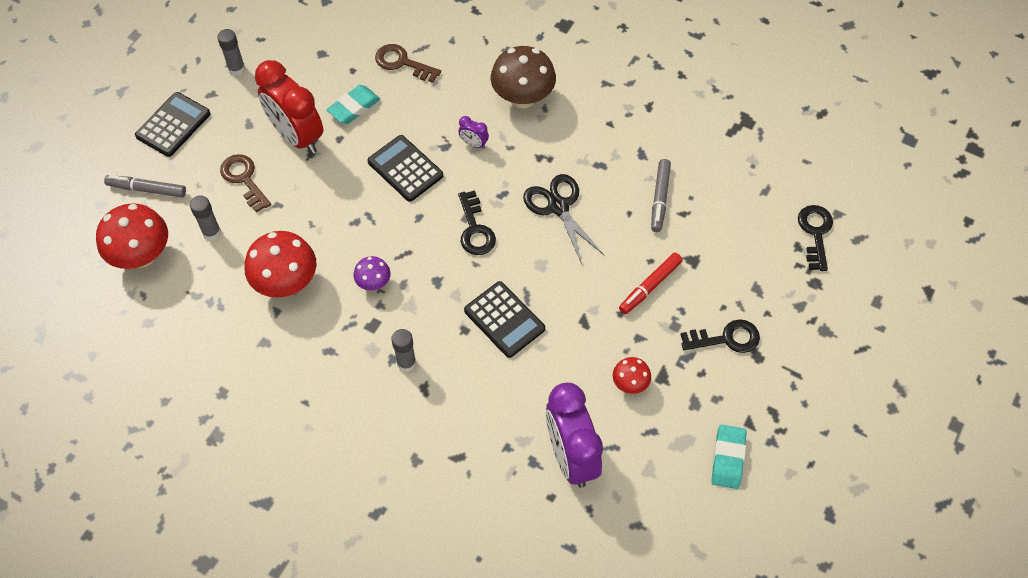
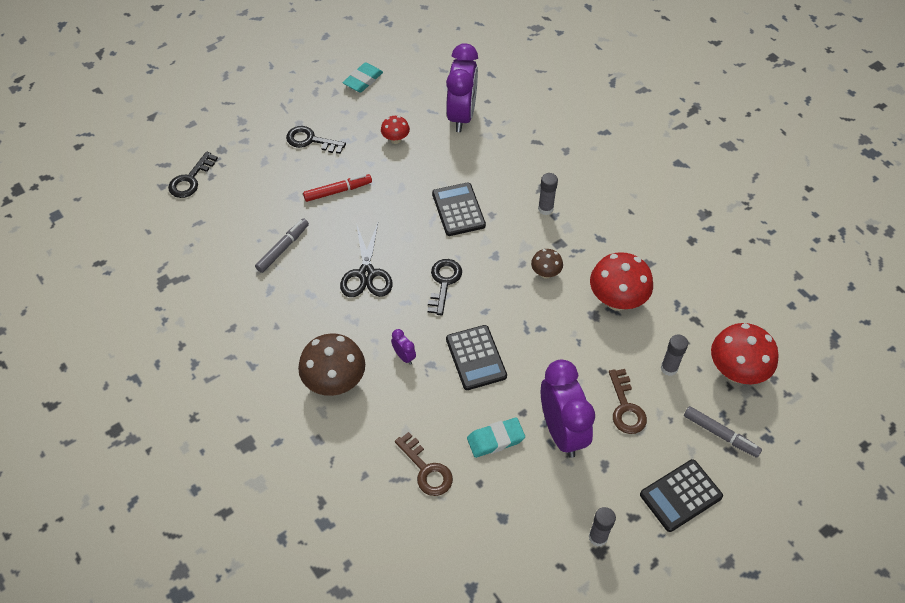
camera: 155 degrees left, 5 degrees down
red clock [255,60,323,154] -> purple clock [541,359,595,458]
purple mushroom [354,256,390,291] -> brown mushroom [531,249,563,279]

